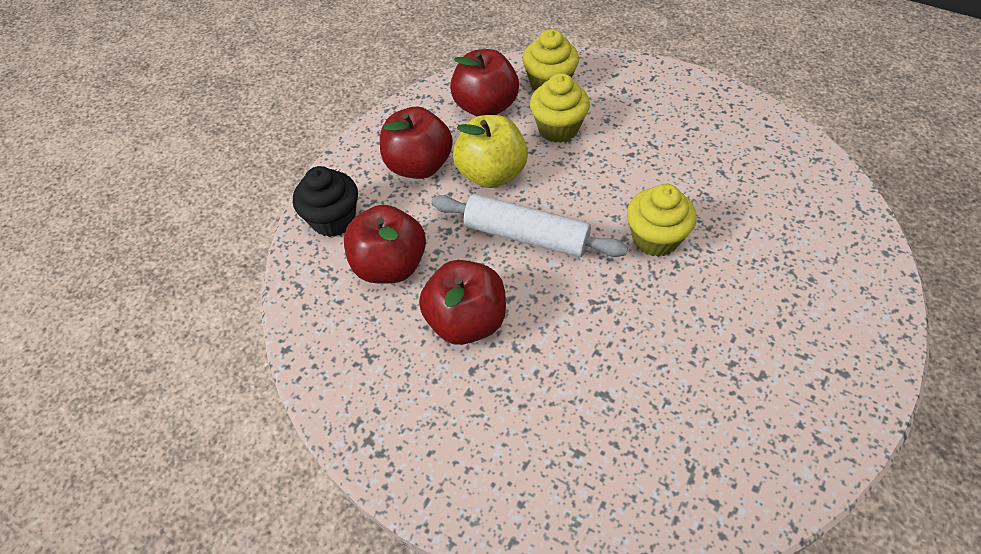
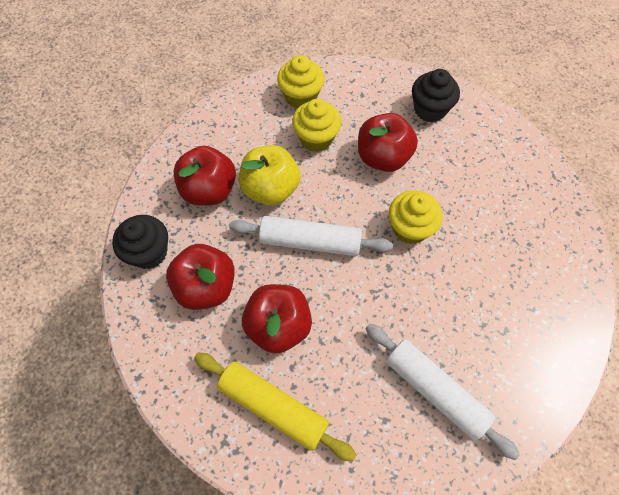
camera: 15 degrees left, 10 degrees up
red apple [450,49,519,116] -> red apple moved to [358,113,418,172]
none -> yellow rolling pin [194,353,357,462]
none -> white rolling pin [365,324,520,460]
none -> black cupcake [412,69,460,122]

